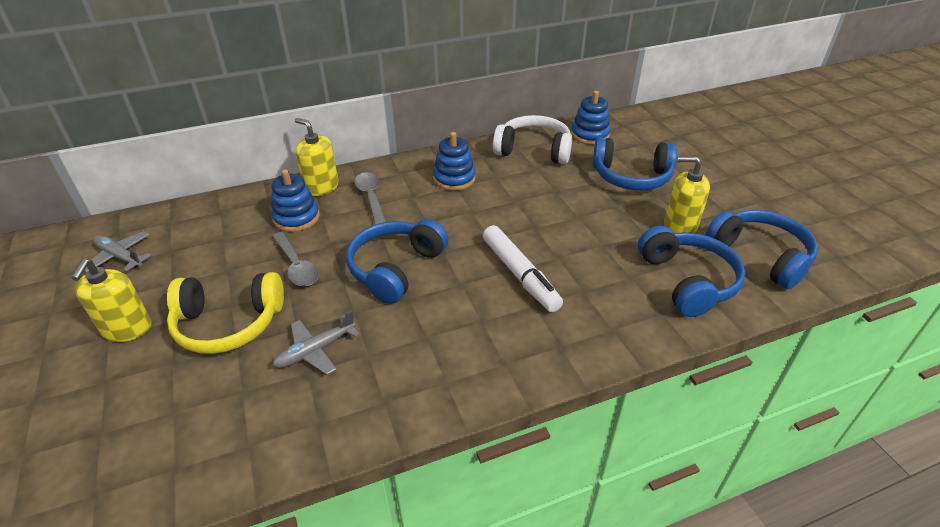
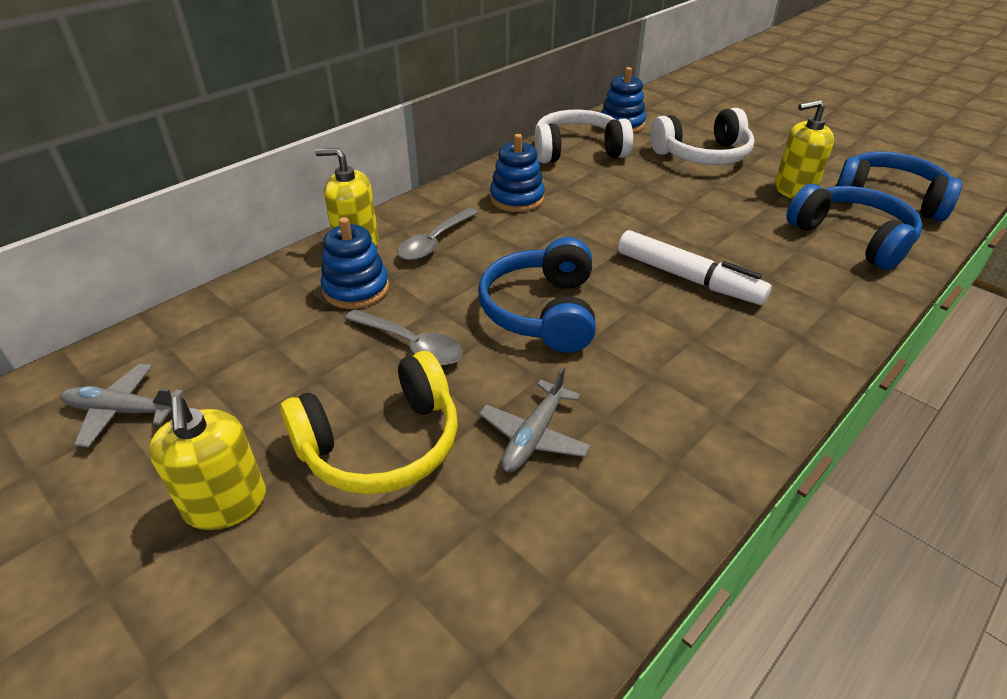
camera: 25 degrees left, 0 degrees up
grey spoon [354,172,386,225] -> grey spoon turned 105 degrees counterclockwise [397,208,478,261]
blue headphones [593,137,677,190] -> white headphones [650,108,755,165]

